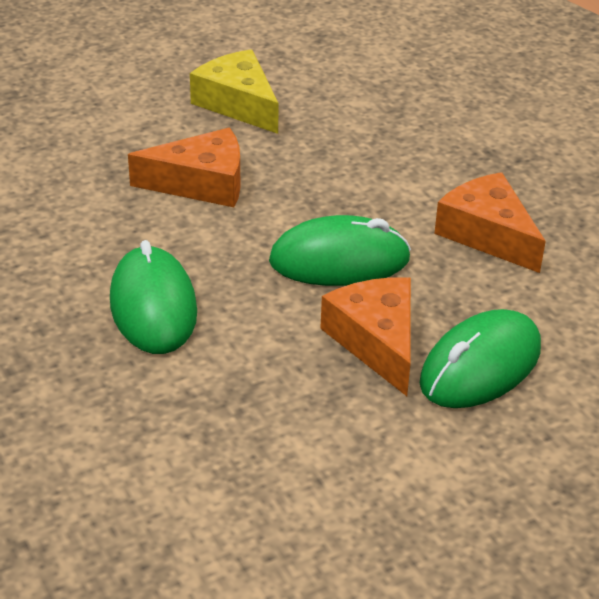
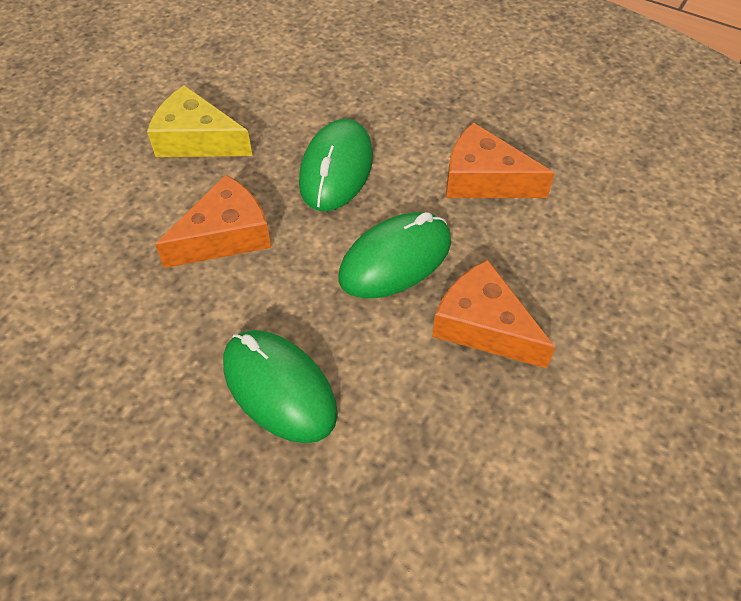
camera: 30 degrees left, 15 degrees up
green mouse [420,309,541,408] -> green mouse moved to [299,119,373,211]

